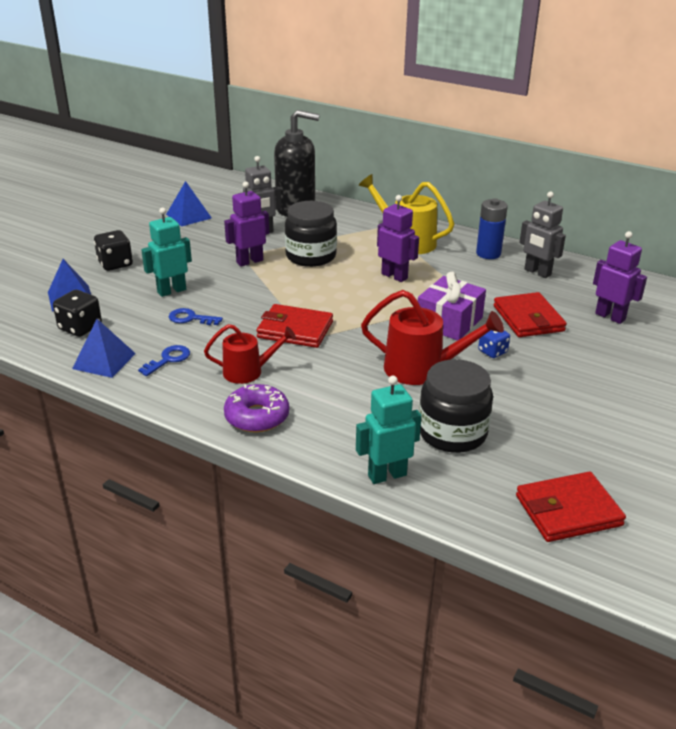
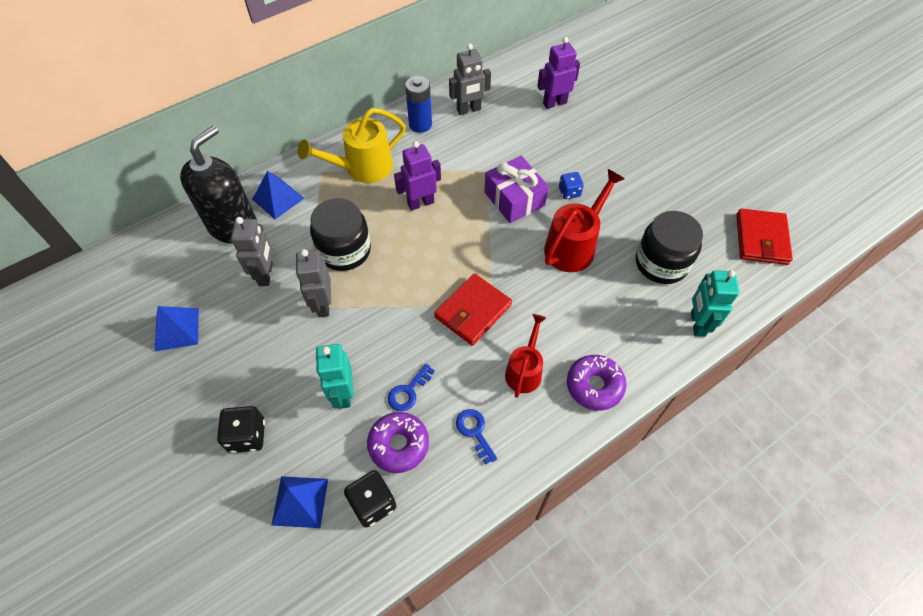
camera: 65 degrees left, 25 degrees up
blue pyramid [72,319,136,378] -> blue pyramid moved to [252,171,304,219]
purple robot [224,182,269,267] -> grey robot [295,249,331,317]
red wallet [493,292,567,337] -> none
none -> purple donut [367,412,429,473]

